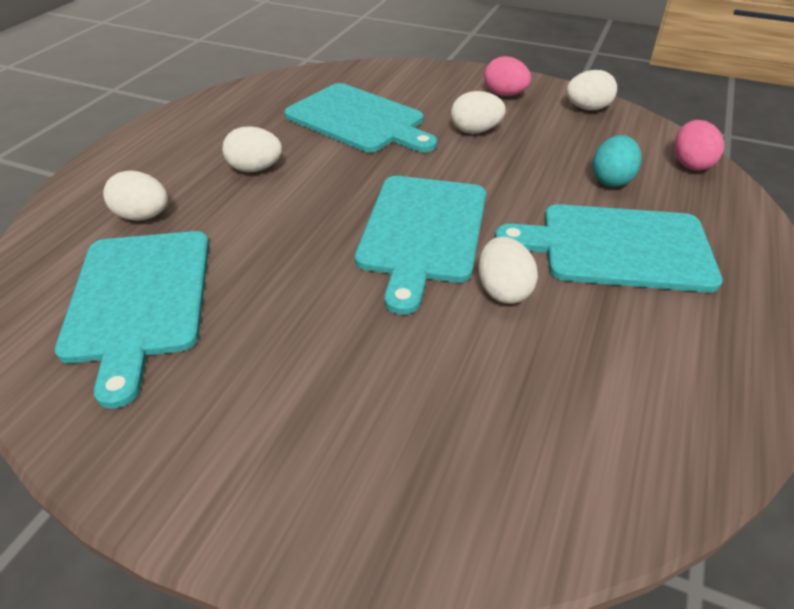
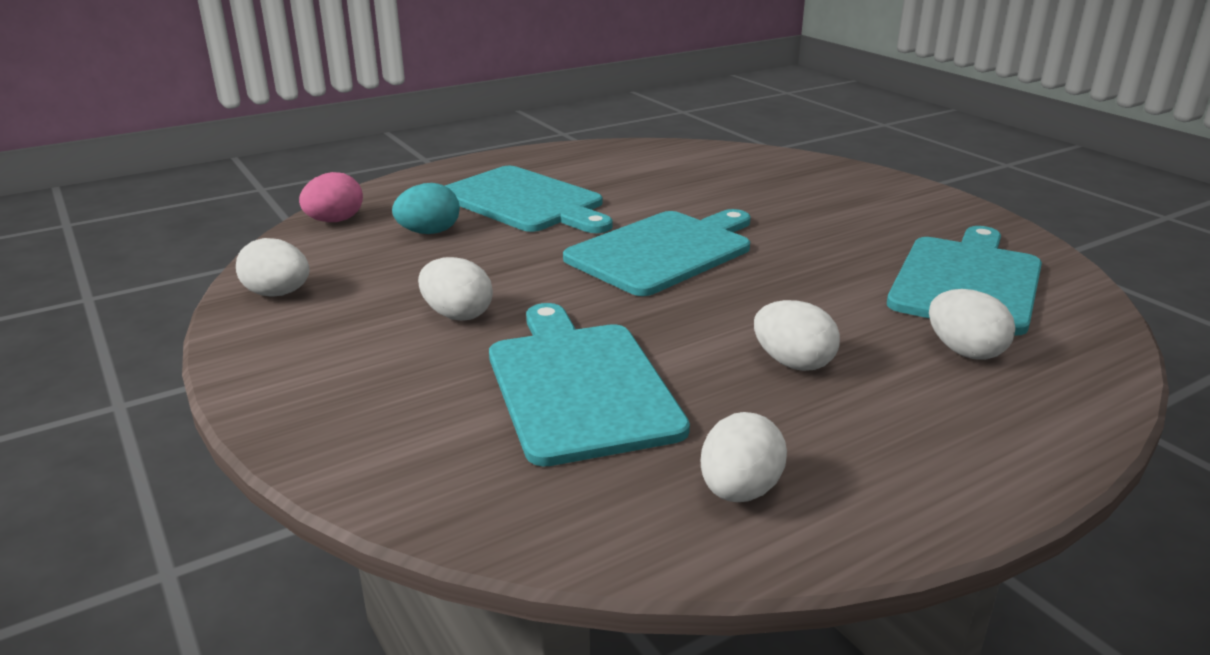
camera: 145 degrees left, 15 degrees down
white egg [478,237,538,304] -> white egg moved to [701,412,787,502]
pink egg [484,56,531,96] -> none

